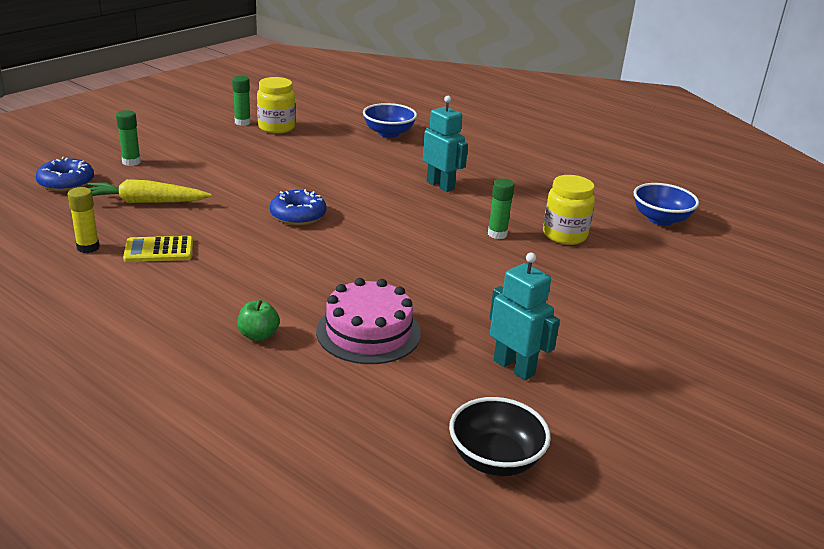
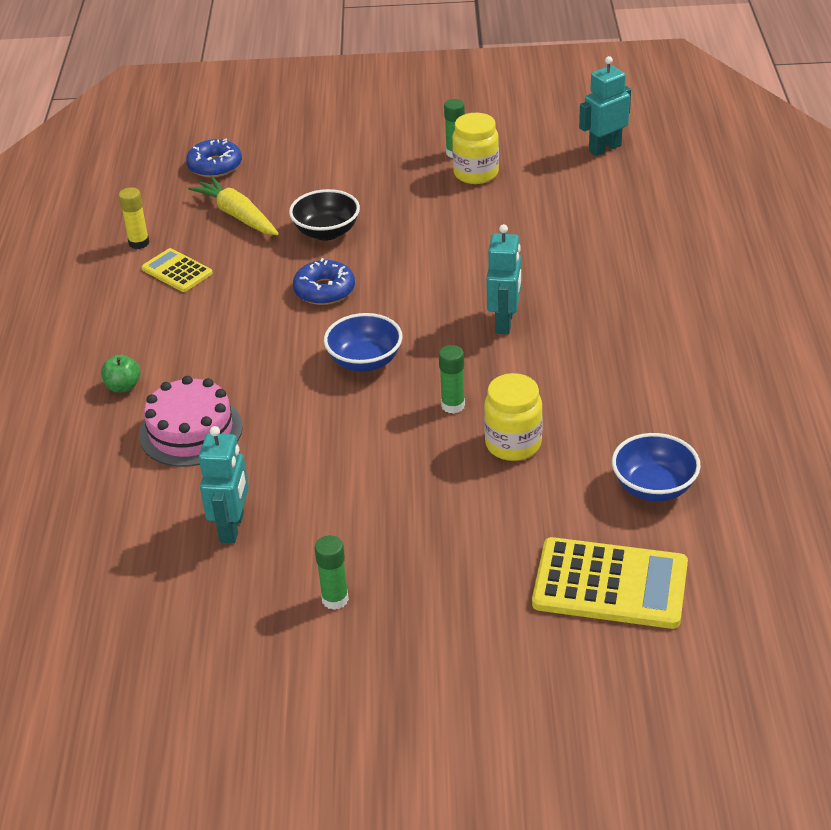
camera: 55 degrees right, 10 degrees up
green glue stick [116,110,141,166] -> green glue stick moved to [315,535,349,610]
blue bowl [363,103,417,138] -> blue bowl moved to [324,313,403,372]
black bowl [449,397,551,476] -> black bowl moved to [289,189,360,241]
none -> yellow calculator [532,537,688,629]
none -> turquoise robot [579,56,631,156]

